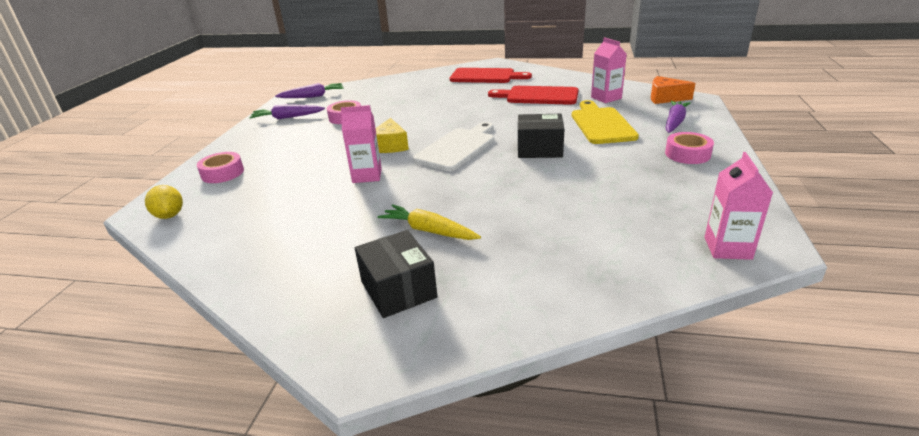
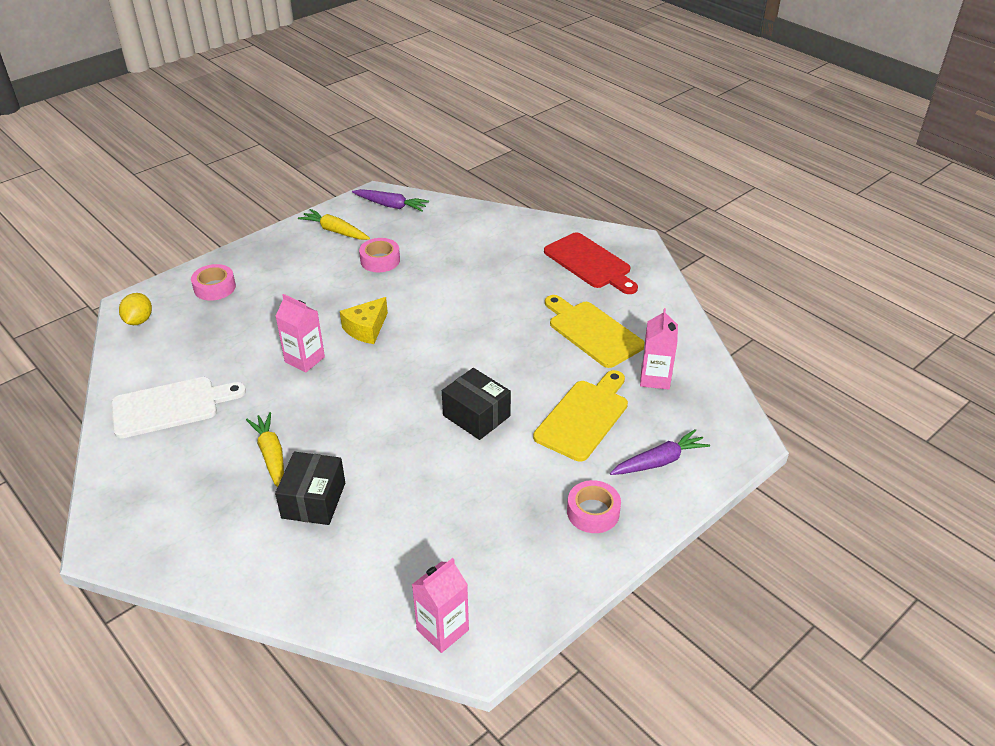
camera: 35 degrees right, 10 degrees up
purple carrot [249,104,325,119] -> yellow carrot [298,209,370,240]
black box [355,230,437,318] -> black box moved to [275,452,345,525]
white cutting board [413,122,494,171] -> white cutting board moved to [111,377,246,438]
red cutting board [488,86,578,105] -> yellow cutting board [545,295,645,368]
orange cheese [651,76,695,104] -> none

